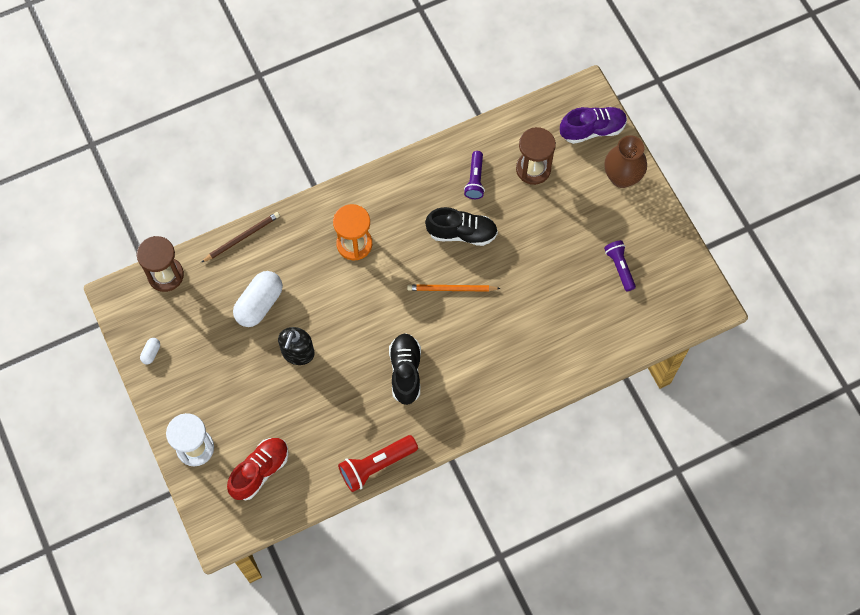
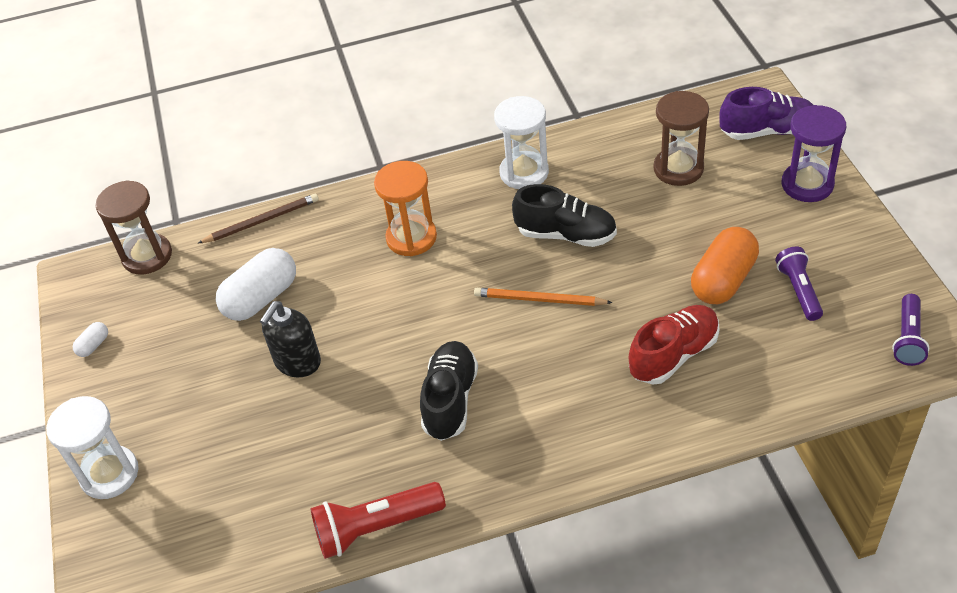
camera: 15 degrees right, 20 degrees down
red shoe [227,438,289,501] -> red shoe moved to [629,305,720,384]
purple flashlight [464,151,485,199] -> purple flashlight moved to [892,294,929,366]
brown vase [604,135,647,188] -> purple hourglass [782,105,846,202]
none -> white hourglass [494,96,549,189]
none -> orange capsule [691,227,759,304]

